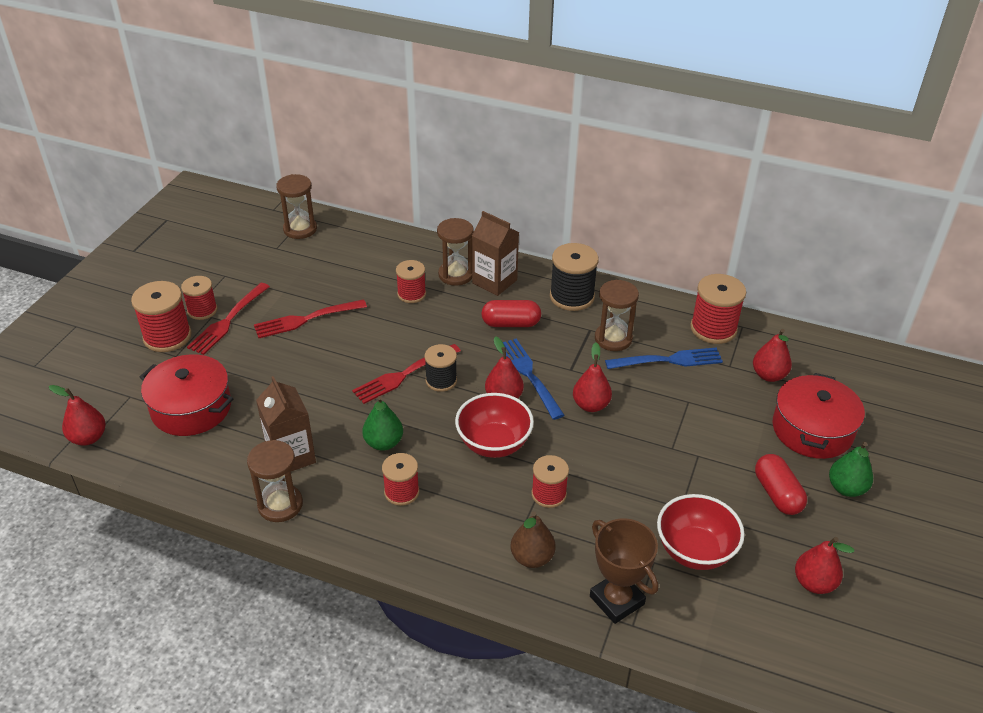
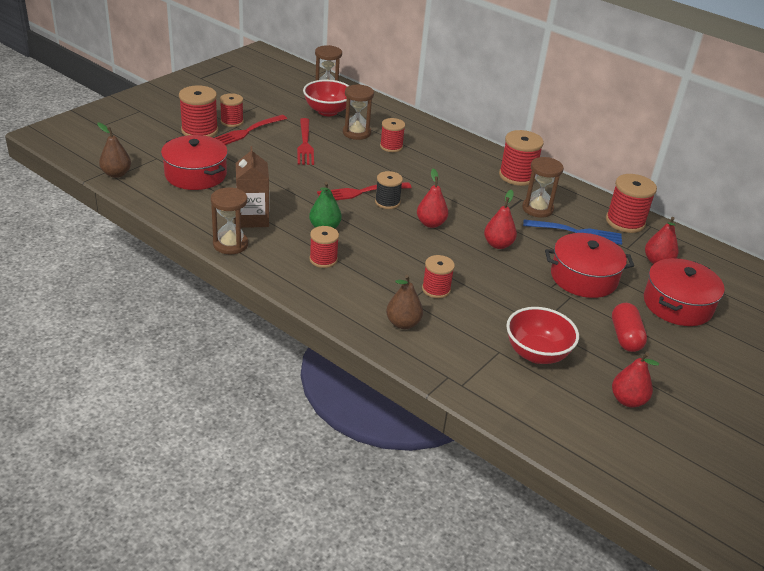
camera: 15 degrees right, 5 degrees down
red pear [49,385,106,446] -> brown pear [97,123,131,178]
red fork [254,299,367,338] -> red fork turned 90 degrees counterclockwise [297,118,314,165]
brown hourglass [437,218,474,286] -> brown hourglass moved to [343,84,374,140]
red bowl [455,393,534,458] -> red bowl moved to [303,80,349,116]
brown carton [472,211,519,296] -> none
red capsule [481,300,541,327] -> none
blue fork [503,339,565,420] -> none
black spool [550,243,599,311] -> red spool [499,130,544,186]
brown trophy [590,518,658,624] -> none
green pear [829,442,873,497] -> none
none -> red pot [545,233,634,298]

